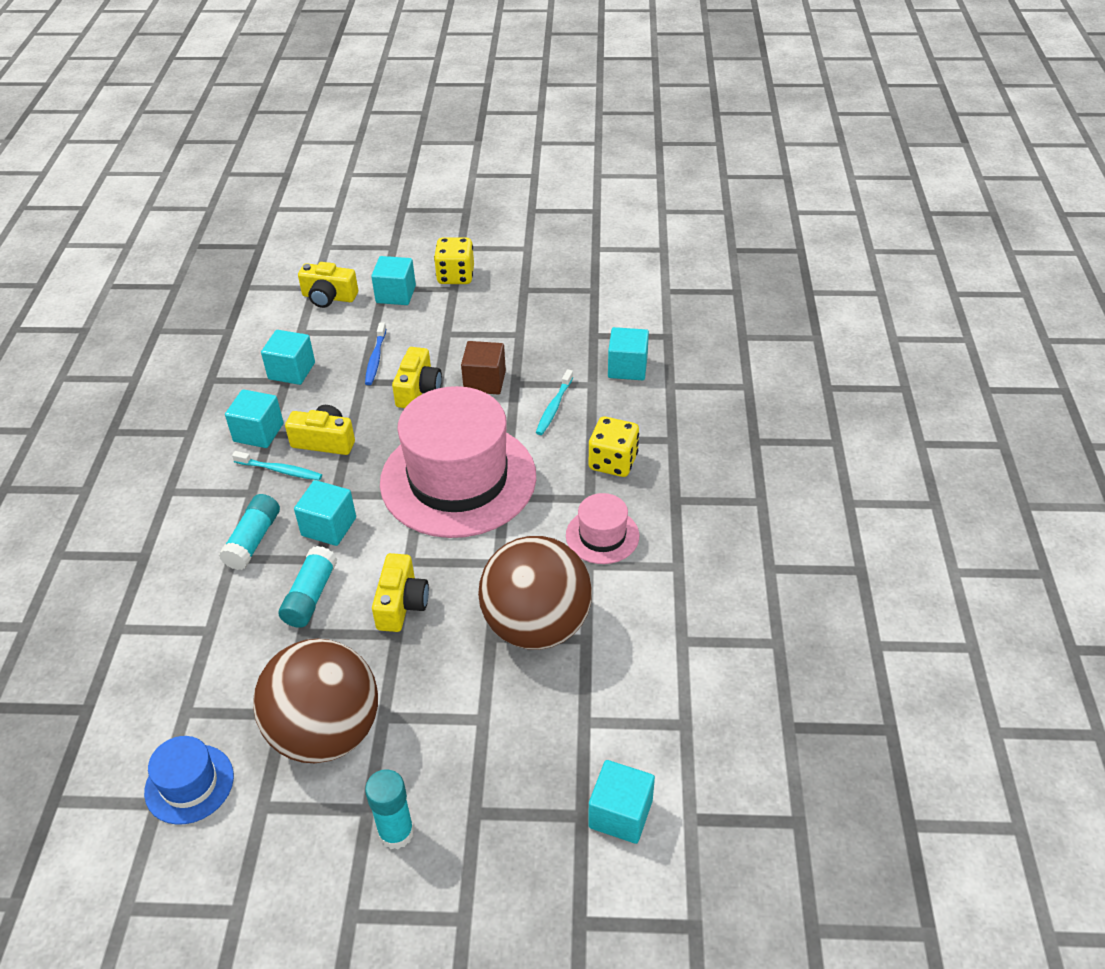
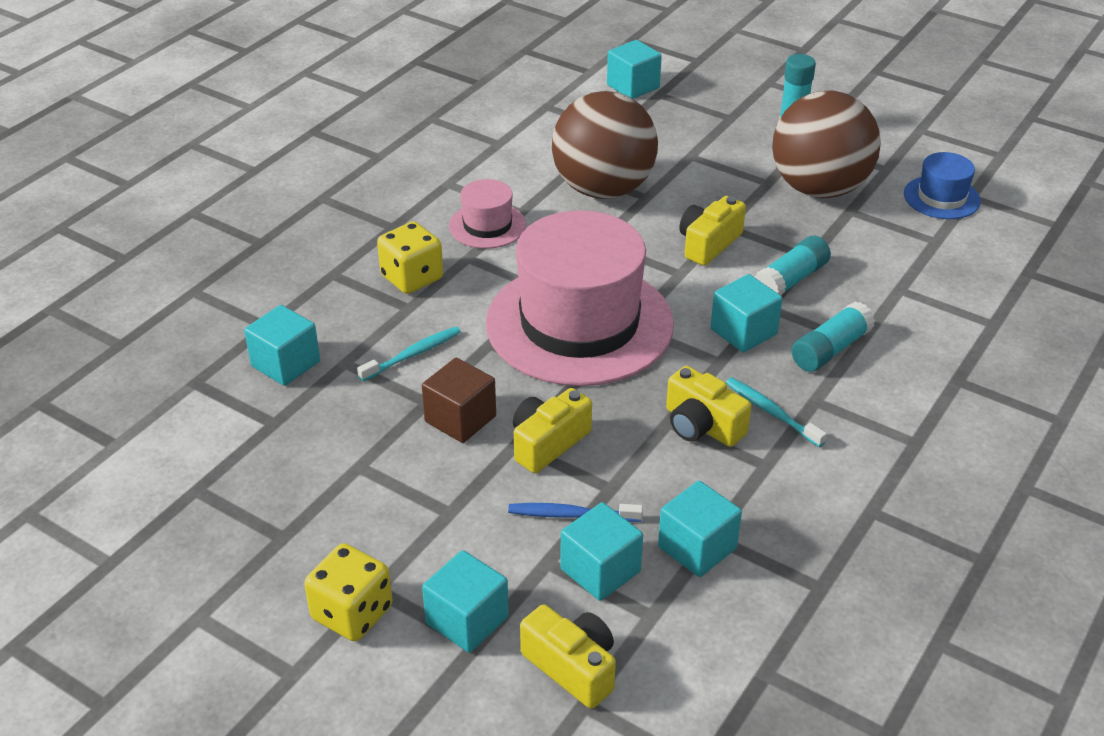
camera: 150 degrees left, 5 degrees down
turquoise cube [225,389,284,448] -> turquoise cube moved to [560,502,643,601]
blue toothbrush [365,322,386,385] -> blue toothbrush turned 120 degrees counterclockwise [508,503,643,522]

